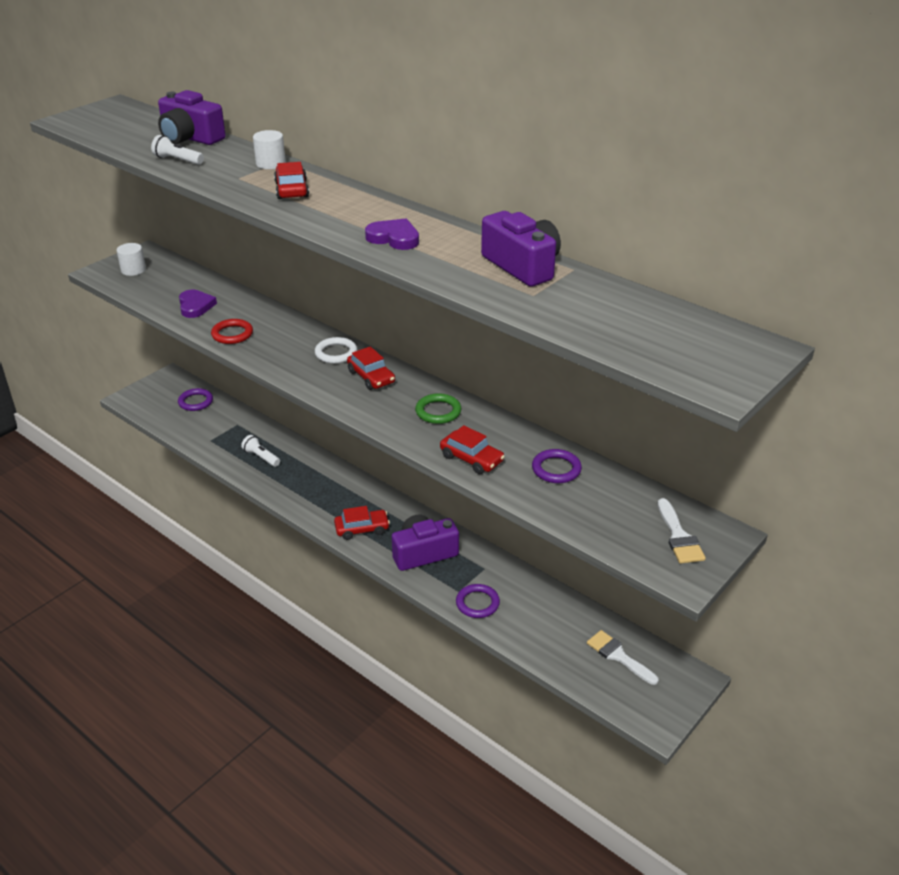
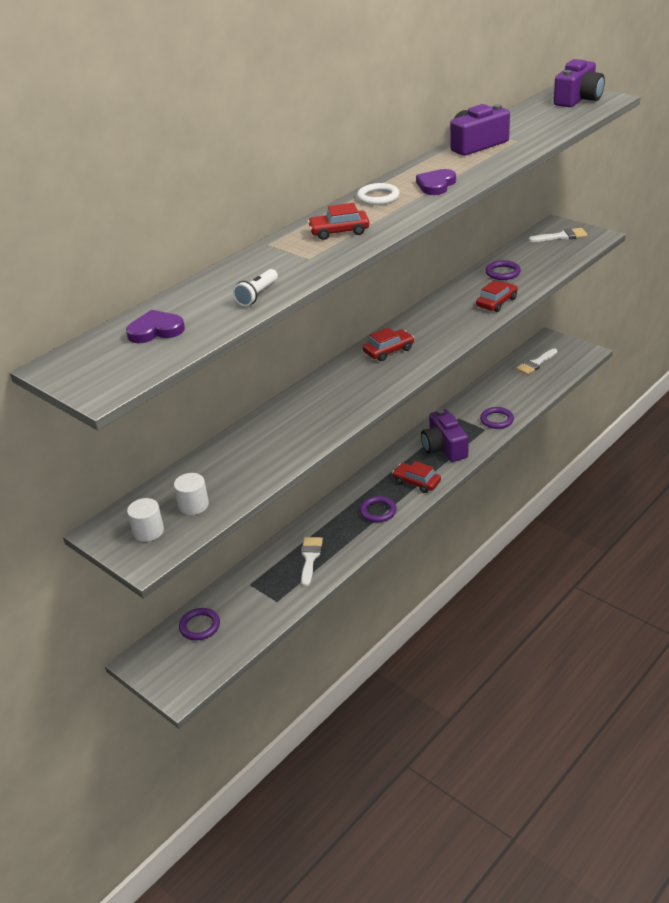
camera: 85 degrees left, 0 degrees up
purple camera [158,90,226,145] -> purple camera moved to [554,59,605,107]
purple heart [179,290,217,318] -> purple heart moved to [126,310,185,343]
red ring [211,319,253,344] -> none
white flashlight [241,435,280,467] -> white brush [301,537,323,587]
white cylinder [253,130,286,169] -> white cylinder moved to [174,473,209,515]
white ring [315,337,357,364] -> white ring moved to [357,183,400,205]
red car [334,506,390,540] -> red car turned 45 degrees counterclockwise [392,461,441,493]
green ring [415,393,461,424] -> none
none -> purple ring [360,496,397,522]

